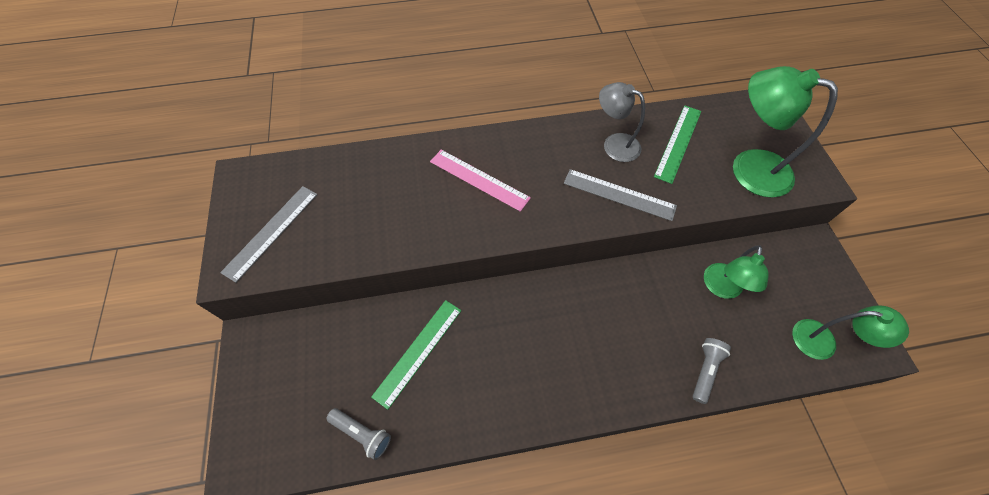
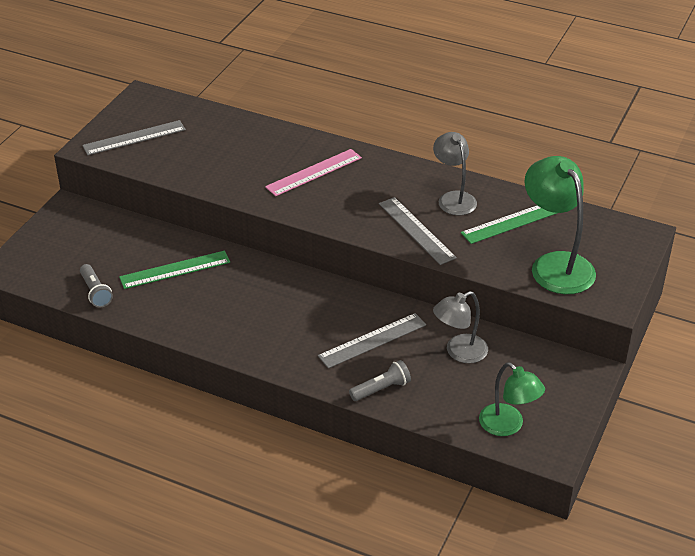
camera: 35 degrees right, 20 degrees down
pink ruler [430,150,531,212] -> pink ruler turned 75 degrees clockwise [265,149,362,196]
green lamp [704,246,769,299] -> grey lamp [433,291,488,363]
none -> grey ruler [318,313,426,368]

